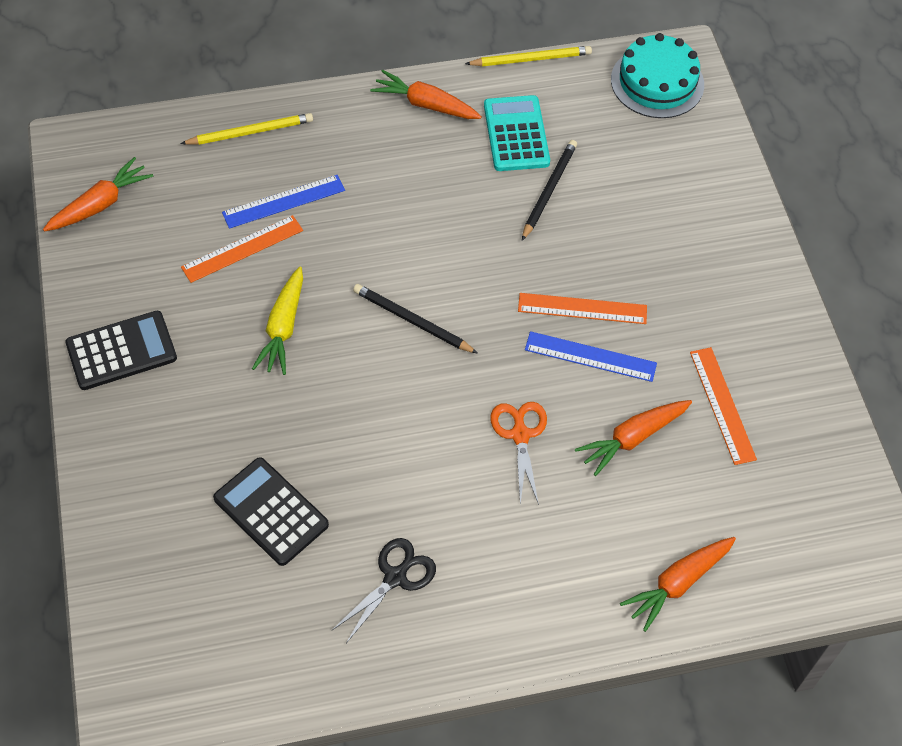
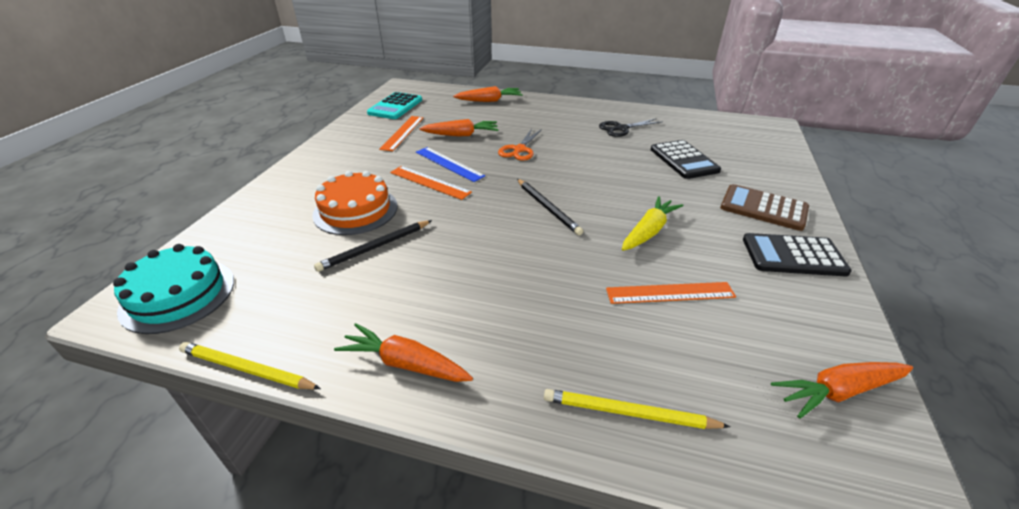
camera: 150 degrees left, 20 degrees down
blue ruler [222,175,345,229] -> none
orange carrot [370,70,482,119] -> orange carrot turned 150 degrees clockwise [334,323,473,382]
turquoise calculator [484,95,550,171] -> turquoise calculator moved to [367,92,422,119]
none -> orange cake [312,171,398,235]
none -> brown calculator [720,184,809,231]

